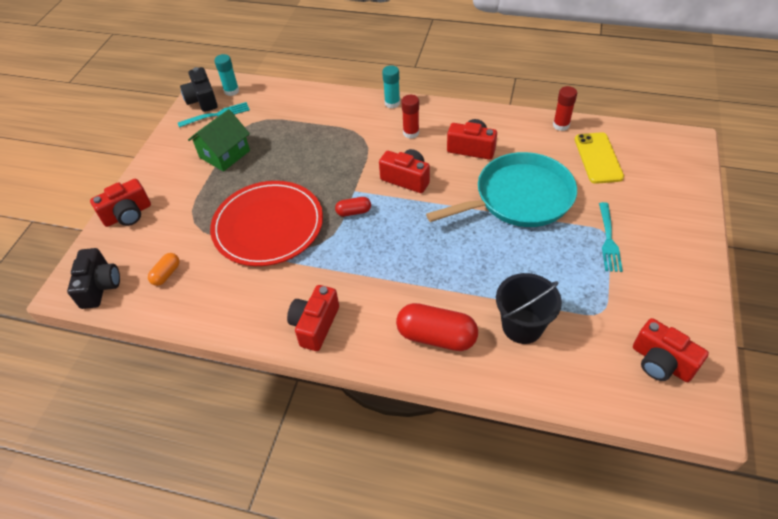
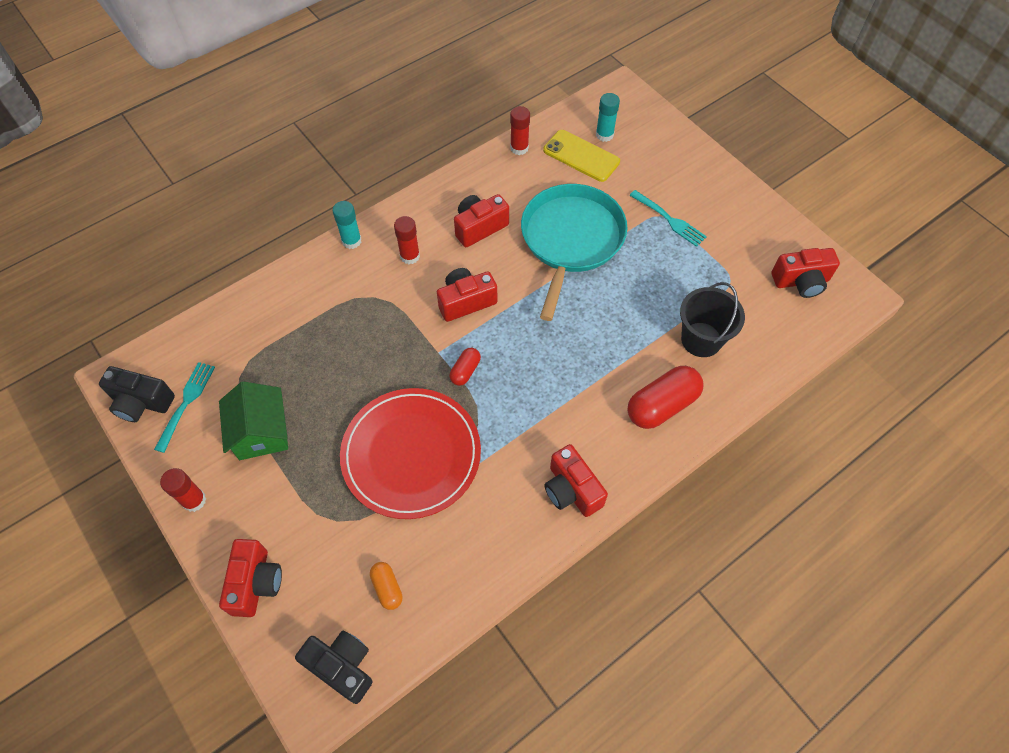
camera: 55 degrees left, 10 degrees up
turquoise glue stick [214,54,239,96] -> turquoise glue stick moved to [596,93,620,142]
none -> red glue stick [160,468,206,512]

